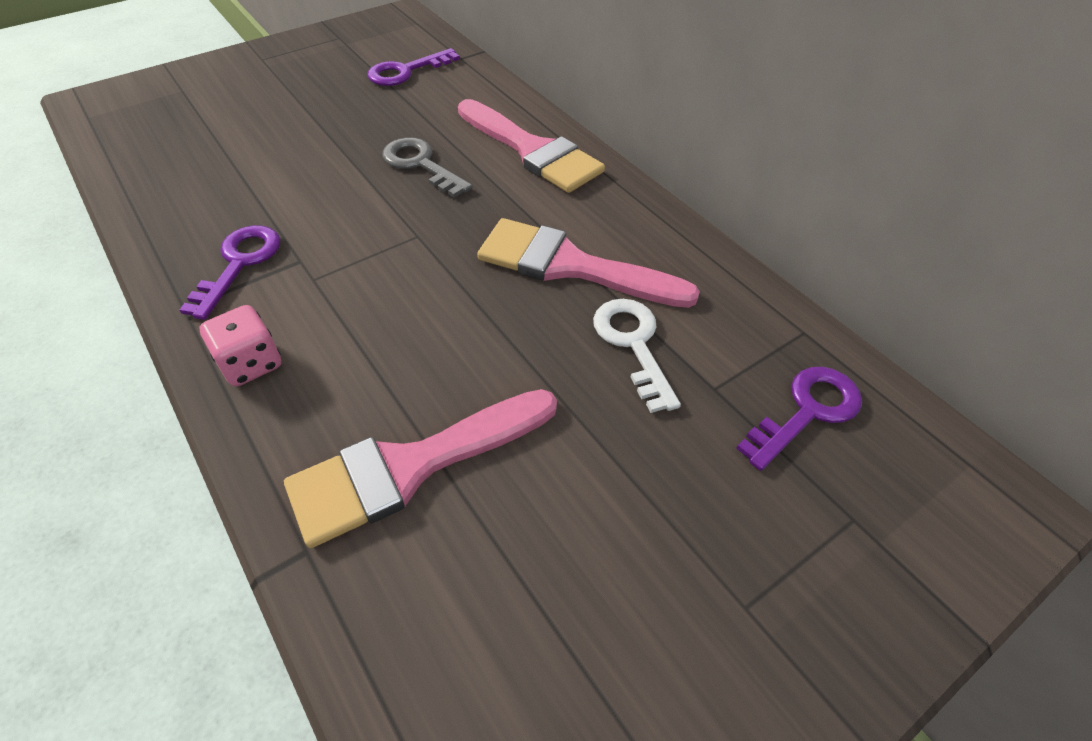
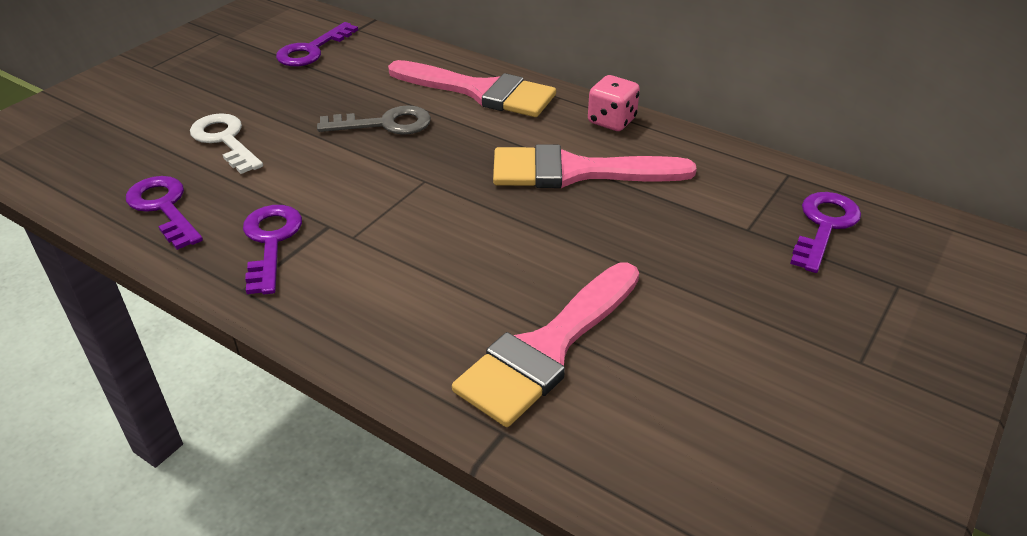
camera: 20 degrees left, 10 degrees down
pink dice [199,305,281,387] -> pink dice moved to [588,75,640,131]
grey key [382,138,473,198] -> grey key turned 150 degrees clockwise [317,105,431,135]
white key [593,299,681,413] -> white key moved to [190,113,263,174]
none -> purple key [126,176,203,250]

